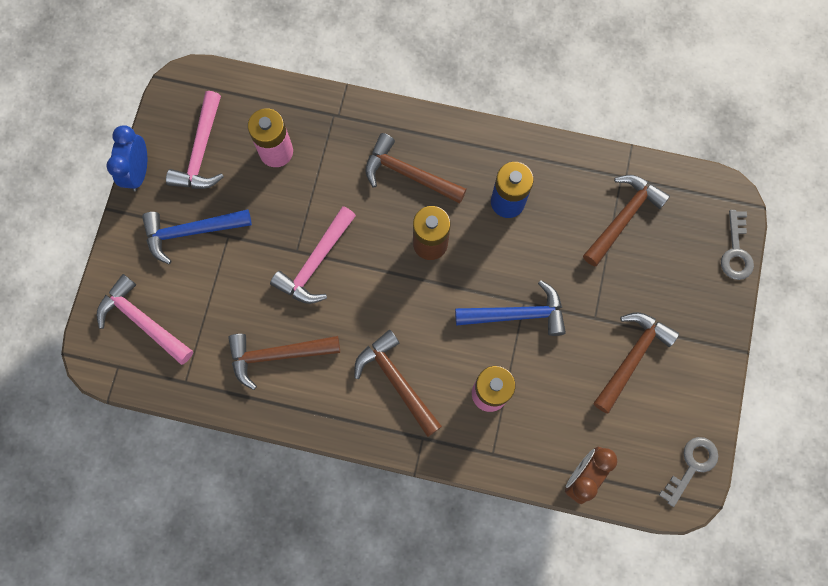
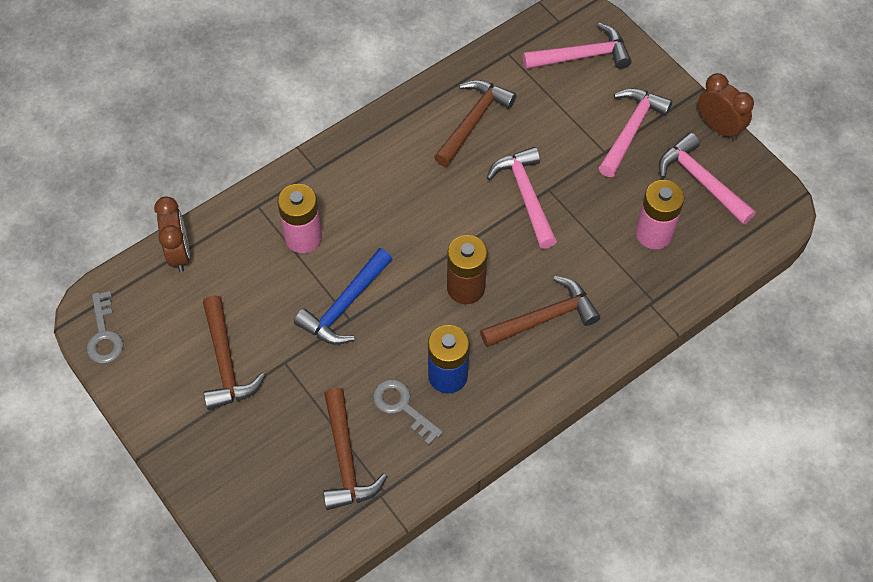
camera: 130 degrees right, 15 degrees down
blue clock [106,125,147,191] -> brown clock [698,73,754,140]
blue hammer [142,209,252,264] -> pink hammer [599,88,672,177]
brown hammer [354,330,442,437] -> none
grey key [721,210,754,280] -> grey key moved to [373,379,443,445]

